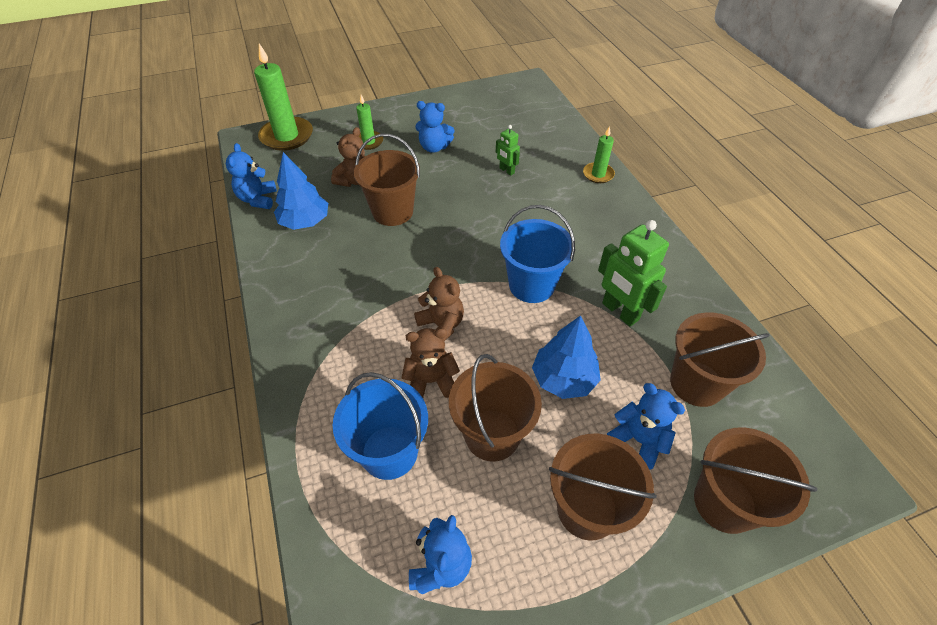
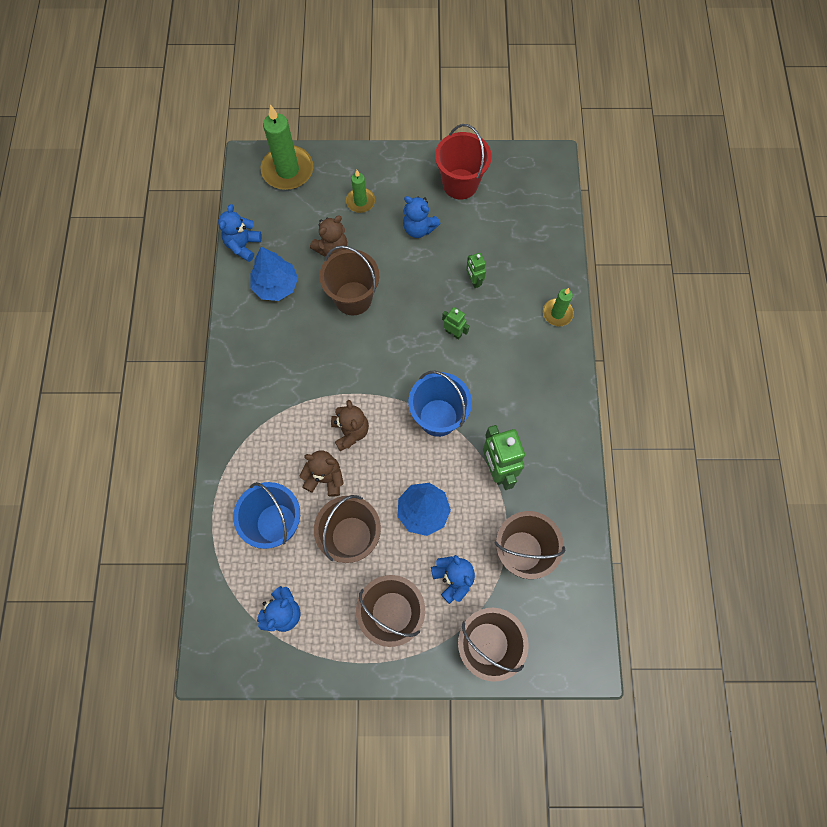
camera: 20 degrees right, 20 degrees up
none -> red bucket [435,124,492,199]
none -> green robot [442,307,469,340]

